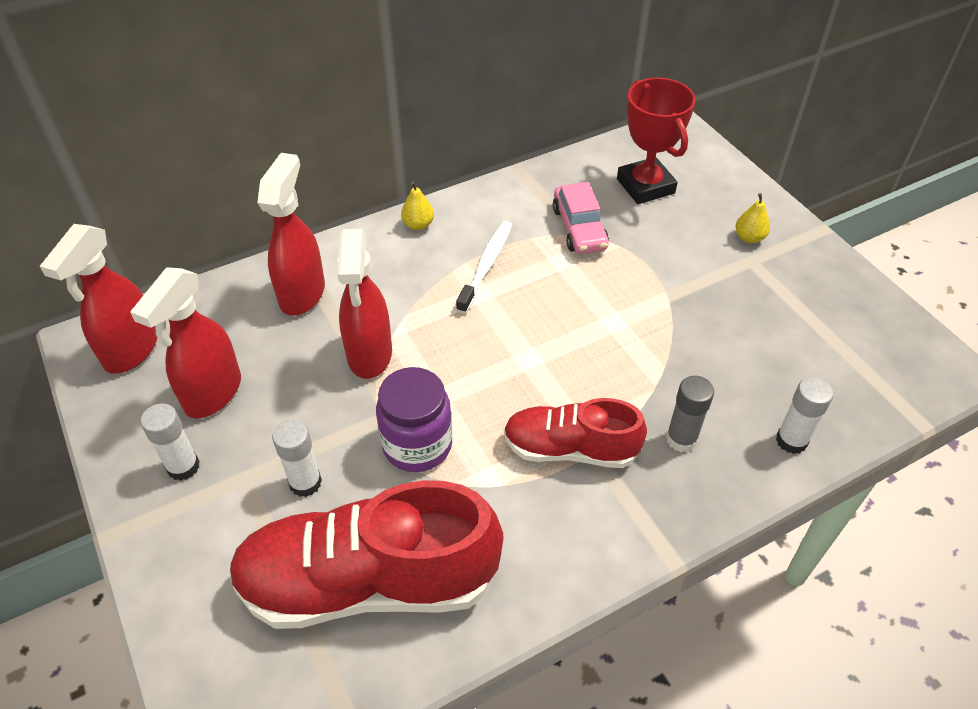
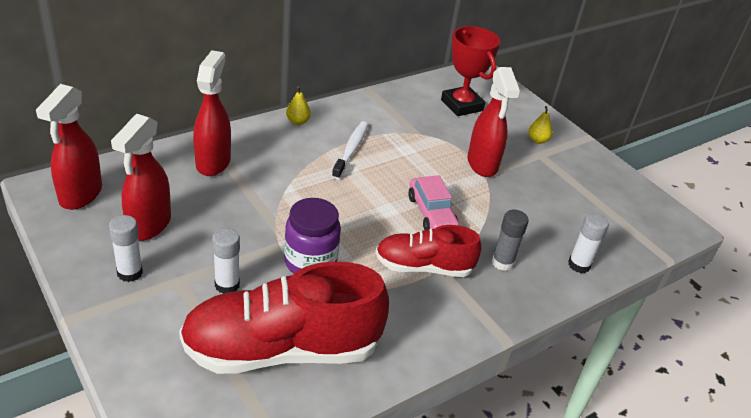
camera: 10 degrees left, 10 degrees down
red spray bottle [337,229,392,379] -> red spray bottle moved to [467,67,520,177]
pink car [553,182,609,254] -> pink car moved to [408,175,459,230]

